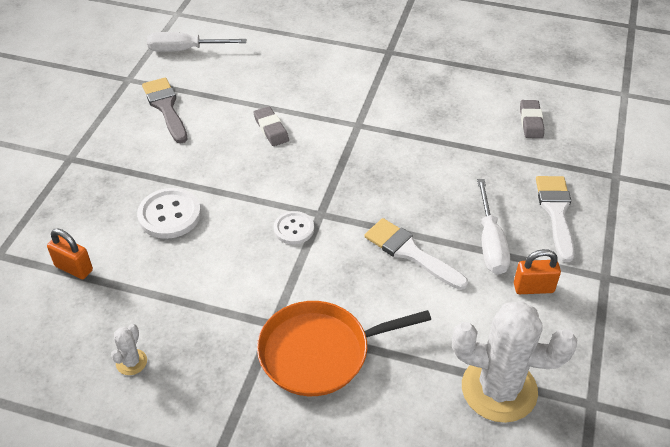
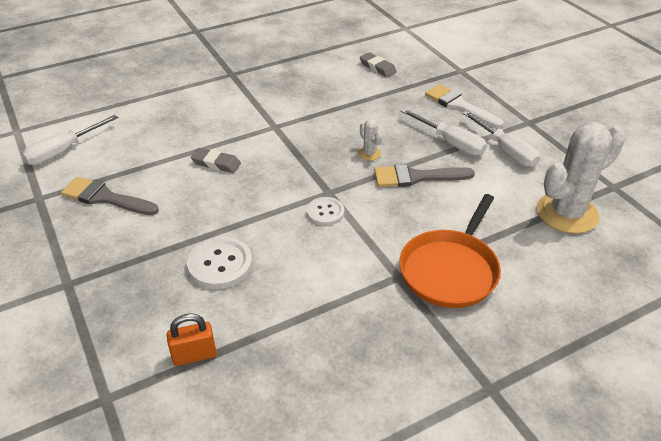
camera: 45 degrees left, 5 degrees down
white cactus [111,324,147,375] -> white cactus moved to [358,119,382,161]
white brush [364,218,468,290] -> grey brush [374,164,475,187]
orange padlock [514,249,561,294] -> white screwdriver [462,111,540,167]

